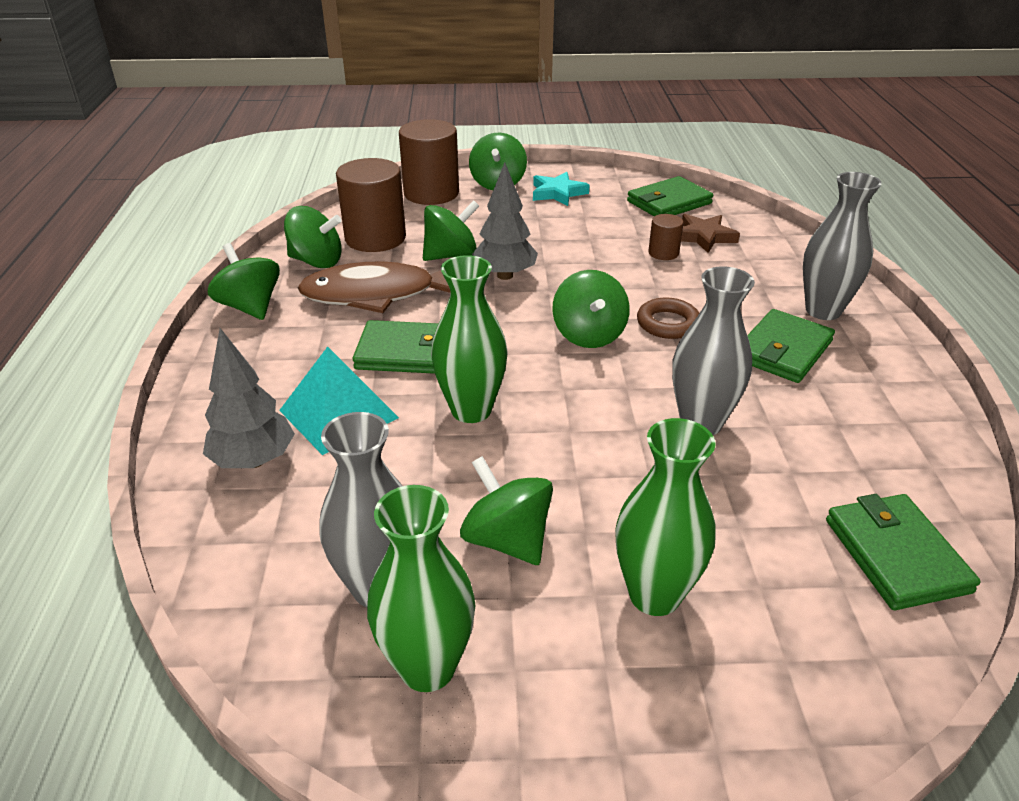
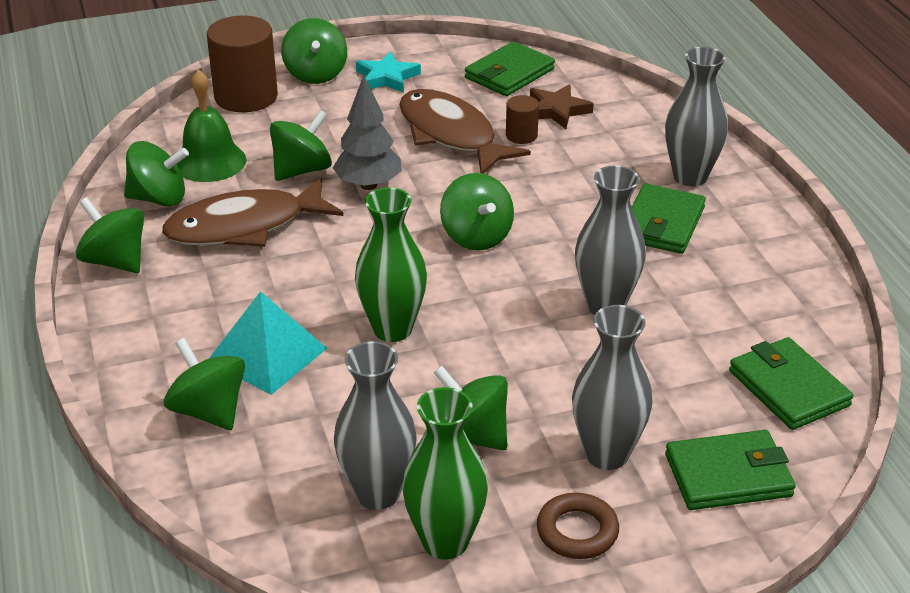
camera: 15 degrees left, 0 degrees up
grey tree [203,328,295,468] -> green spinning top [164,338,245,430]
brown cylinder [336,158,406,252] -> green bell [177,69,246,182]
green wallet [353,320,438,374] -> green wallet moved to [665,430,796,510]
green vase [615,418,716,616] -> grey vase [572,305,653,470]
brown ring [637,298,699,339] -> brown ring moved to [537,493,619,559]
none -> brown fish [399,89,531,174]

